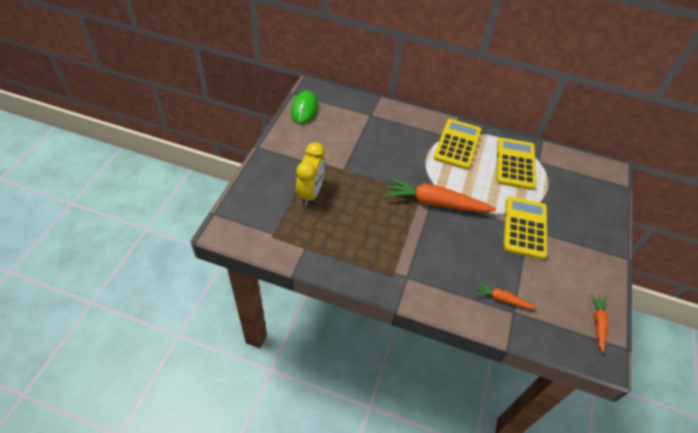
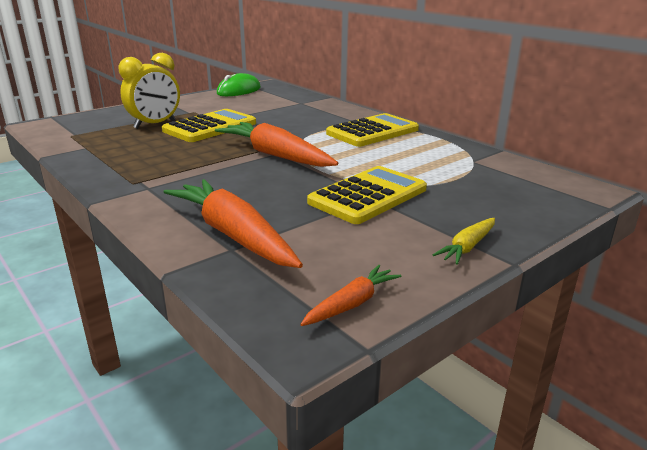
camera: 35 degrees right, 25 degrees down
orange carrot [474,282,537,309] -> orange carrot [164,179,303,268], size x2.01
yellow calculator [496,138,536,190] -> yellow calculator moved to [162,109,256,142]
none -> yellow carrot [433,218,495,265]

